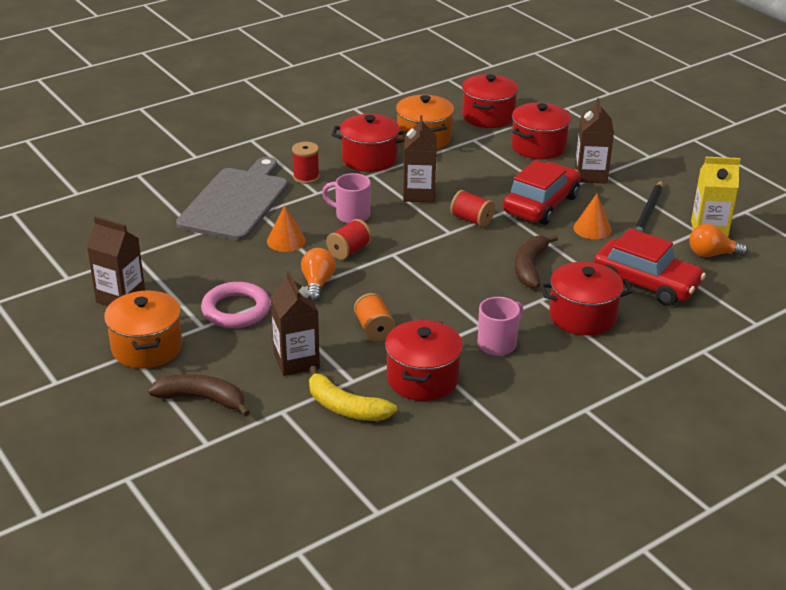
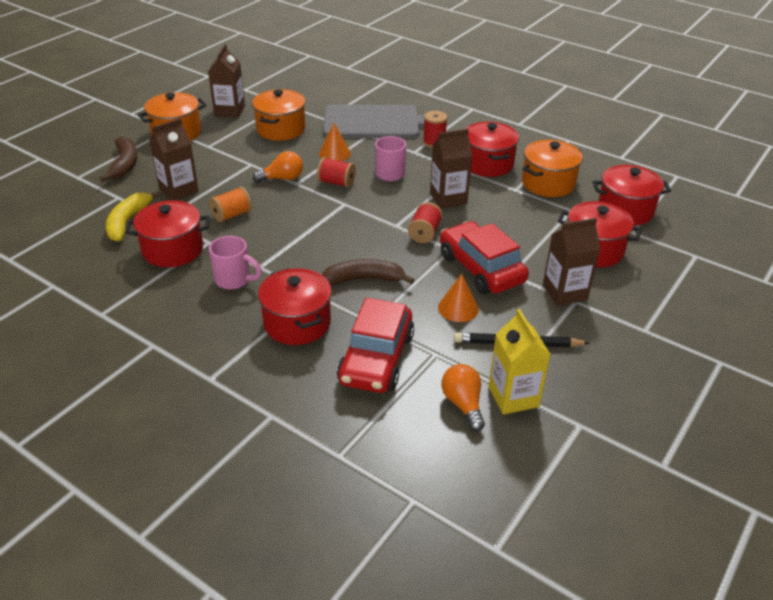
camera: 70 degrees right, 5 degrees up
pink ring [201,282,271,328] -> none
red car [503,160,581,225] -> red car turned 135 degrees counterclockwise [440,221,529,294]
none -> orange pot [252,89,306,141]

